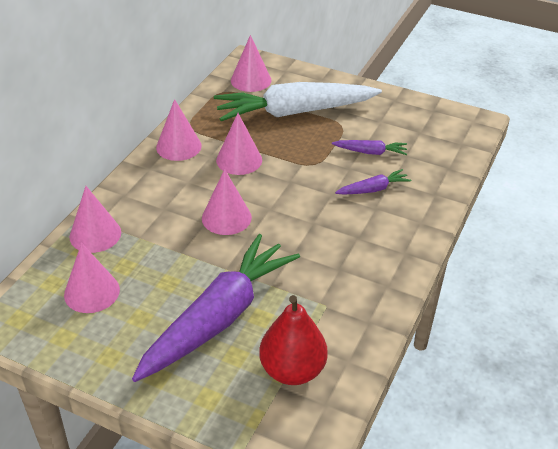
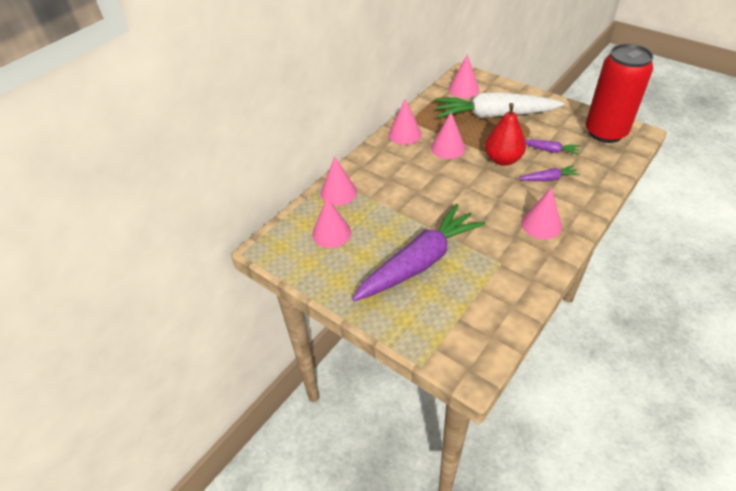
camera: 15 degrees right, 5 degrees up
pink cone [202,169,252,235] -> pink cone moved to [521,188,562,239]
red pear [259,295,328,385] -> red pear moved to [485,103,526,166]
none -> red can [586,44,653,143]

